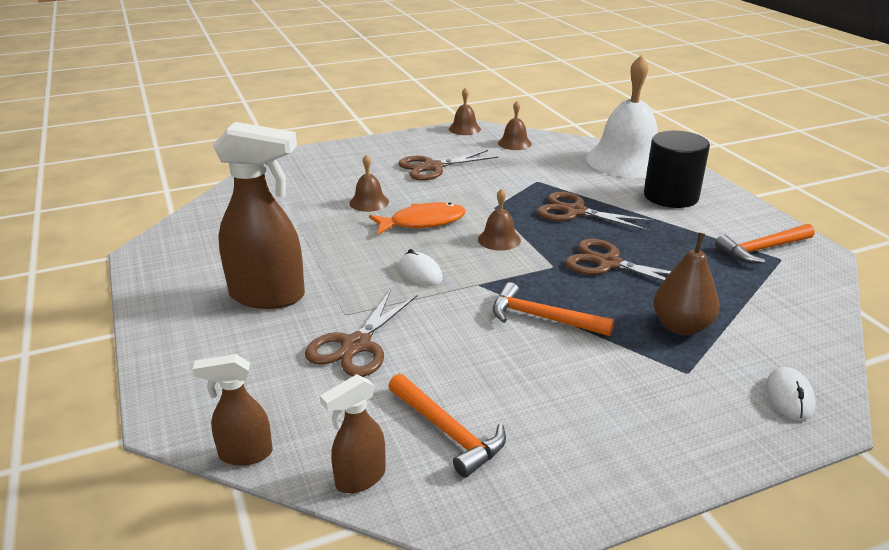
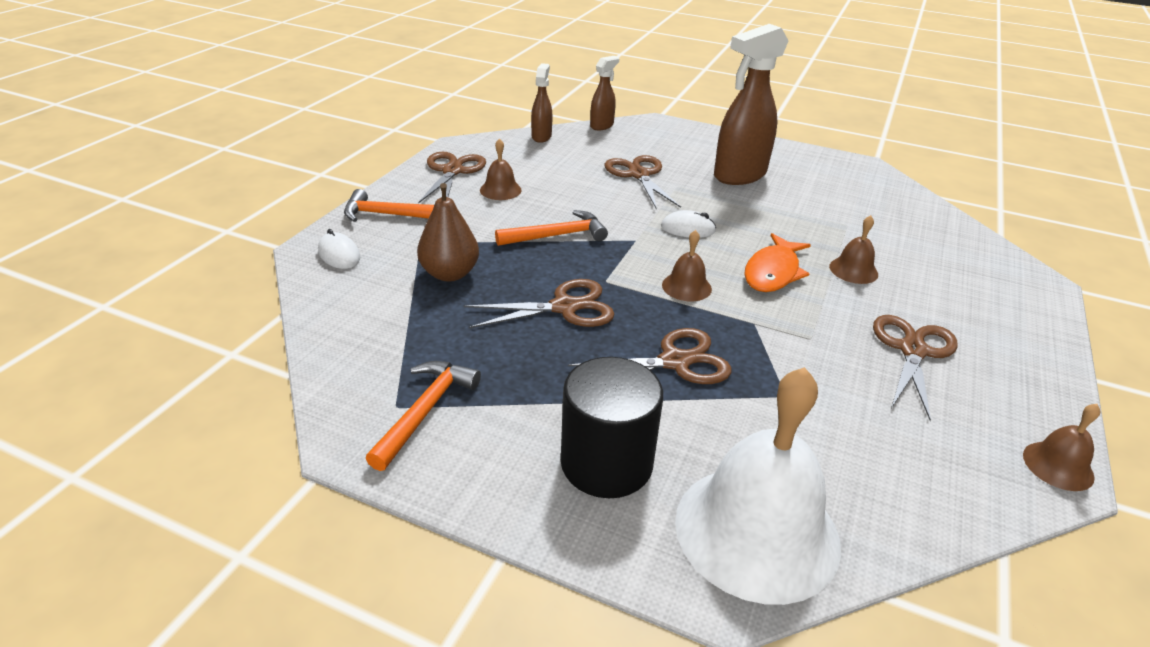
camera: 135 degrees right, 5 degrees up
orange hammer [388,374,506,478] -> orange hammer moved to [344,189,434,222]
brown bell [498,101,532,150] -> brown bell moved to [480,139,522,200]
none -> brown scissors [418,152,486,204]

